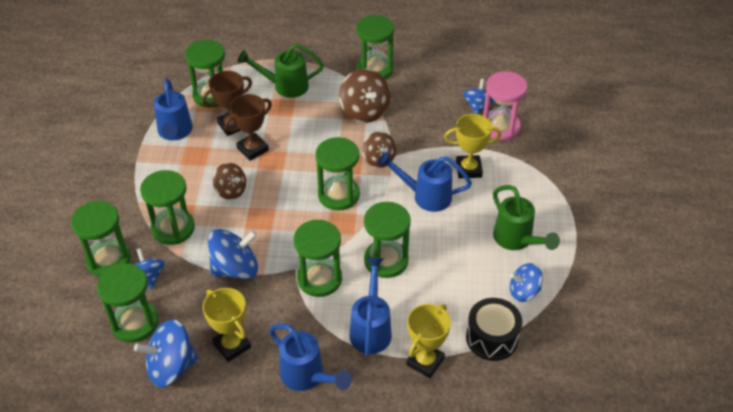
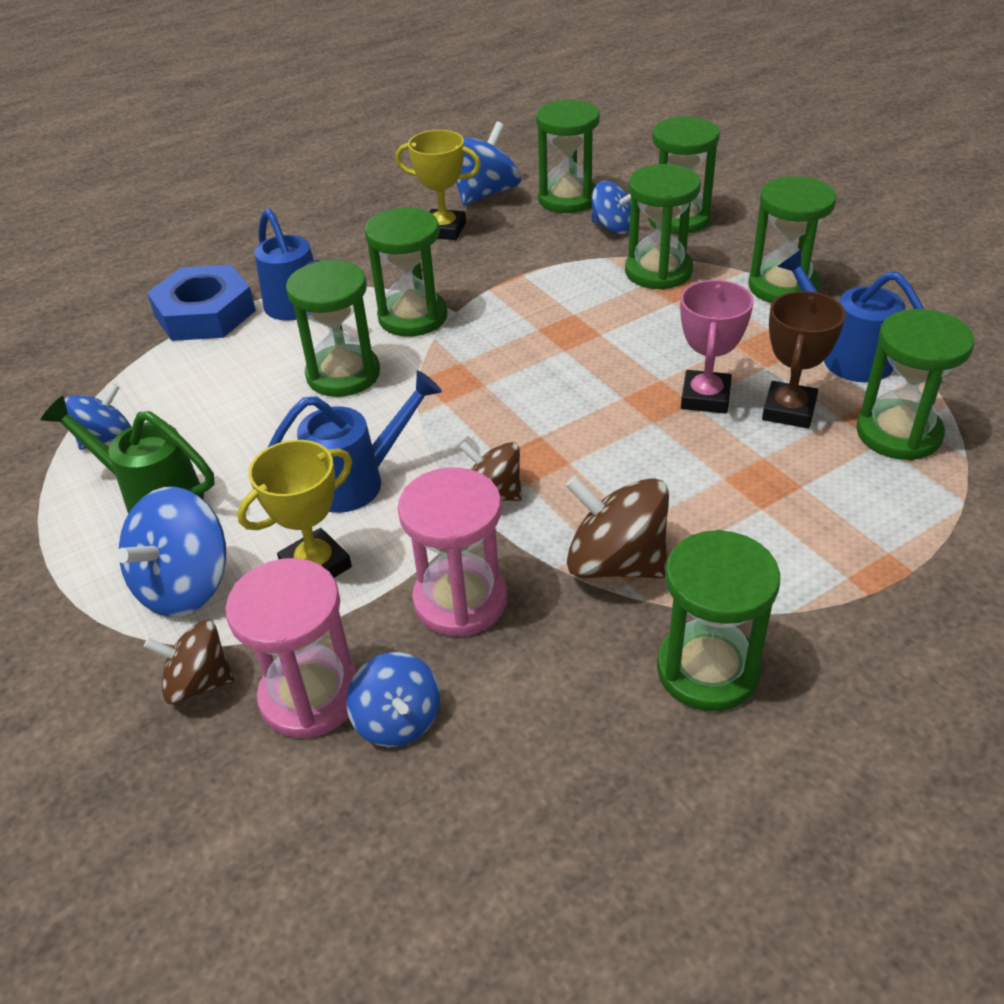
camera: 145 degrees right, 5 degrees down
blue spinning top [208,229,258,279] -> blue spinning top moved to [116,487,226,617]
brown spinning top [213,163,246,200] -> brown spinning top moved to [144,620,234,704]
brown trophy [225,94,272,161] -> pink trophy [680,280,754,414]
green watering can [237,43,324,98] -> none
blue watering can [269,324,352,391] -> none
green hourglass [316,137,360,210] -> green hourglass moved to [748,176,837,303]
yellow trophy [406,304,451,378] -> blue nut [147,265,256,341]
black drum [466,298,522,361] -> none
none -> pink hourglass [398,467,507,637]

